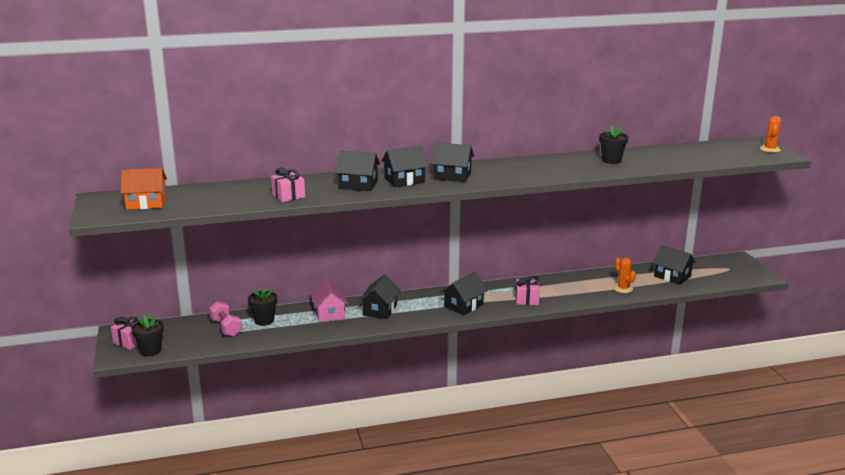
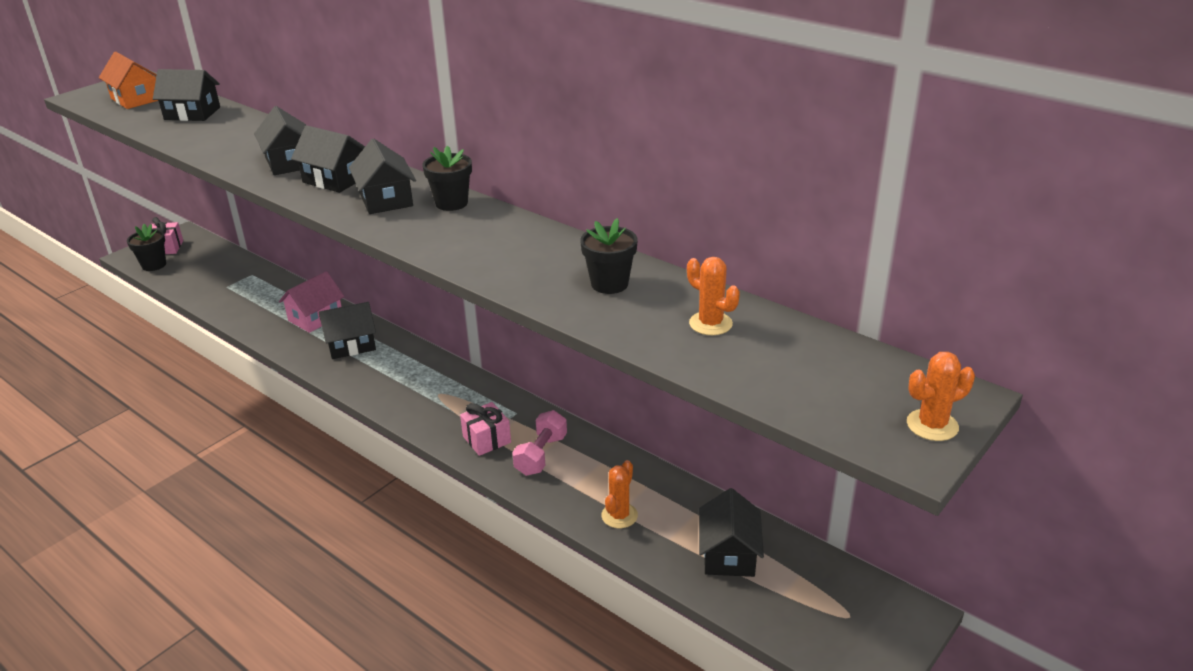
camera: 55 degrees right, 10 degrees up
pink dumbbell [209,301,242,337] -> pink dumbbell moved to [512,410,567,476]
black flower pot [248,287,277,326] -> black flower pot moved to [422,146,472,211]
pink gift [271,168,305,202] -> none
black house [441,272,488,315] -> black house moved to [153,69,220,121]
none -> orange cactus [687,257,740,335]

